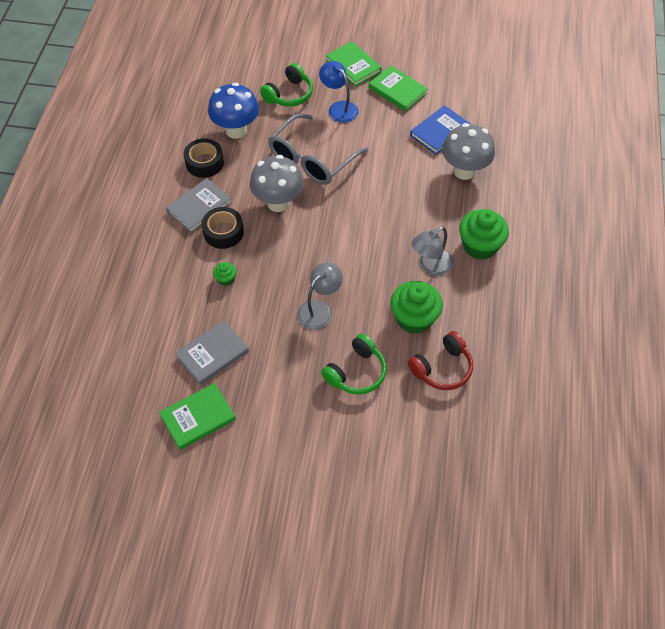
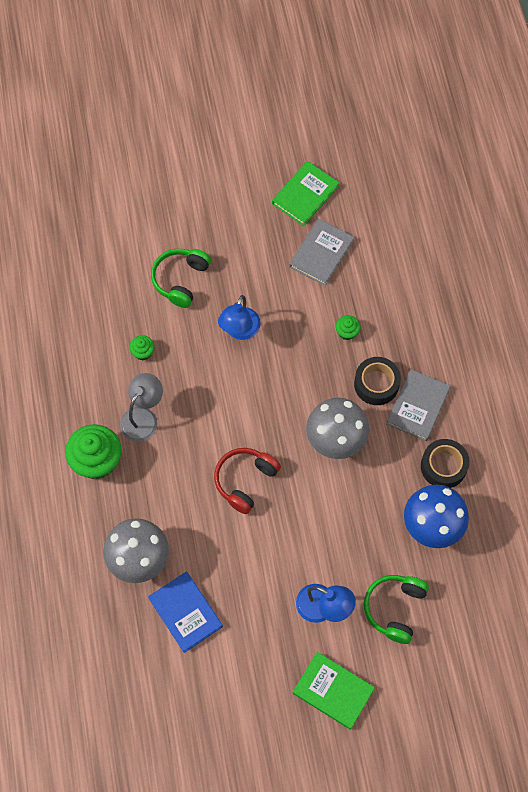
camera: 160 degrees right, 10 degrees up
grey glasses [268,113,369,185] -> none
grey lamp [297,262,343,330] -> blue lamp [218,295,261,340]
green book [369,66,428,112] -> none
green cupcake [390,281,443,334] -> green cupcake [130,335,155,360], size x0.47
red headphones [408,331,473,390] -> red headphones moved to [214,448,281,514]
blue book [410,105,471,155] -> blue book turned 60 degrees counterclockwise [148,572,223,653]

